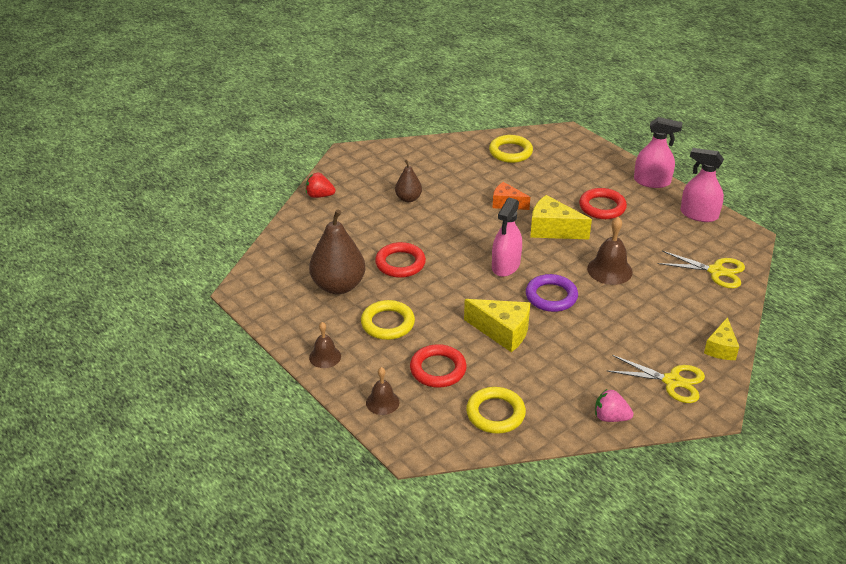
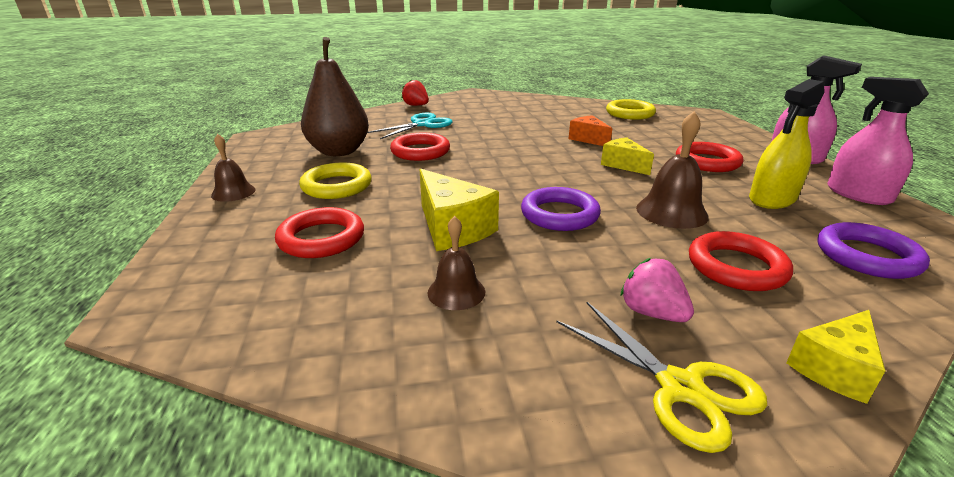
camera: 30 degrees right, 10 degrees down
brown bell [366,367,399,415] -> brown bell moved to [427,216,485,310]
brown pear [395,160,422,202] -> none
yellow ring [466,387,526,434] -> none
pink spray bottle [492,198,522,277] -> none
yellow cheese [530,195,592,239] -> yellow cheese [601,137,654,175], size x0.65
pink strawberry [595,389,633,422] -> pink strawberry moved to [620,258,694,322]
yellow scissors [658,251,745,288] -> purple ring [818,222,930,279]
none -> turquoise scissors [367,113,453,139]
none -> red ring [689,231,793,291]
none -> yellow spray bottle [749,79,825,209]

